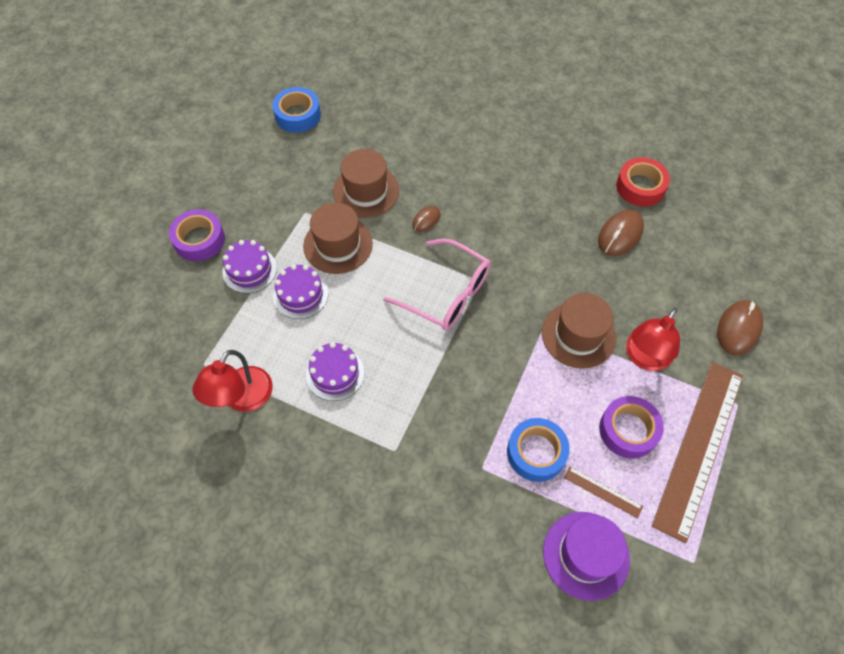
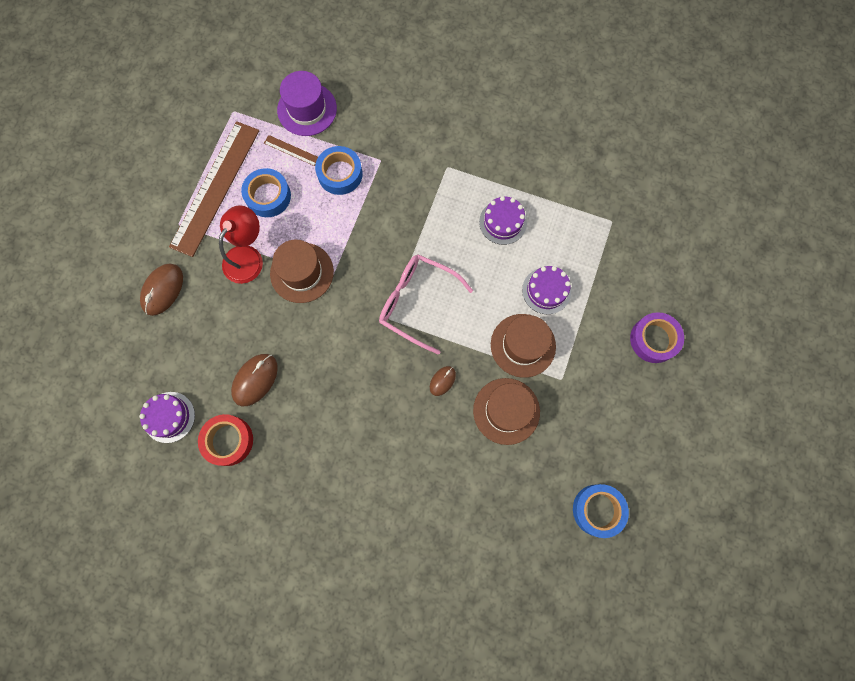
camera: 175 degrees right, 15 degrees up
red lamp [192,350,273,412] -> none
purple cake [222,240,277,293] -> purple cake moved to [139,392,195,443]
purple tape [599,396,664,459] -> blue tape [241,168,291,217]

